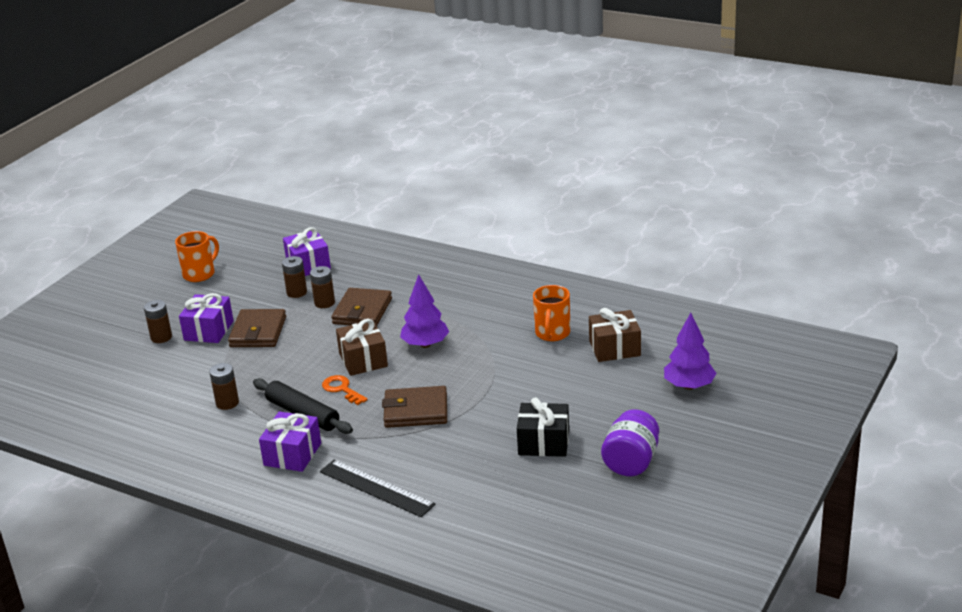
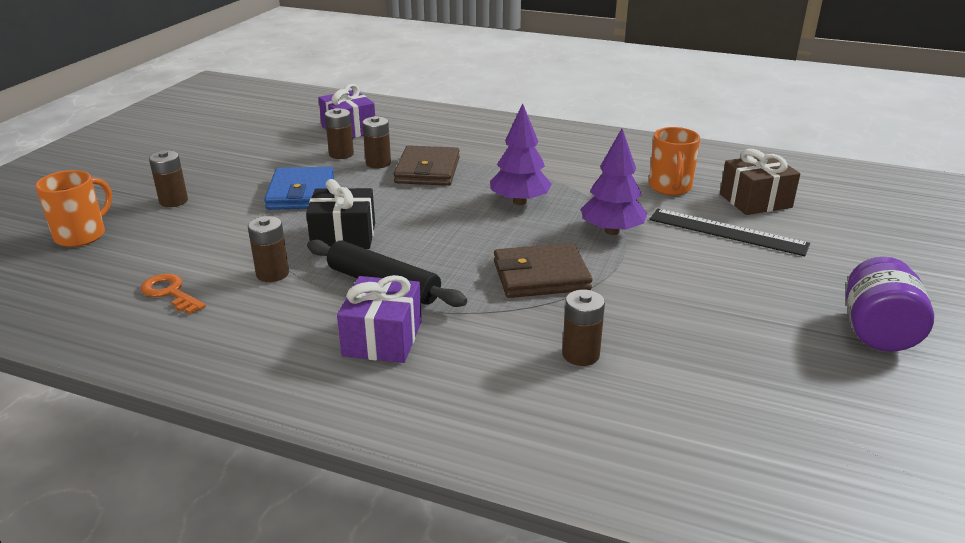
camera: 10 degrees left, 0 degrees up
orange mug [175,231,219,282] -> orange mug moved to [35,170,112,247]
purple gift [179,293,234,343] -> none
brown wallet [228,309,286,347] -> blue wallet [264,167,334,210]
black ruler [320,460,435,517] -> black ruler moved to [649,208,810,256]
orange key [322,375,368,405] -> orange key moved to [140,274,206,314]
brown gift [336,319,388,376] -> none
black gift [517,397,569,457] -> black gift moved to [306,179,375,249]
purple tree [664,313,717,390] -> purple tree moved to [581,129,647,235]
none -> brown battery [562,290,605,366]

